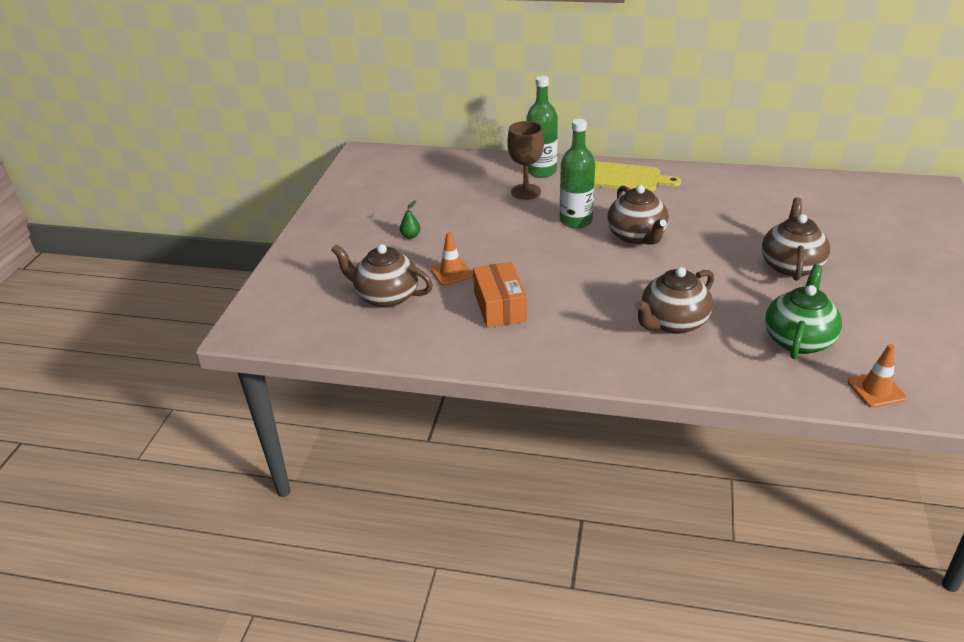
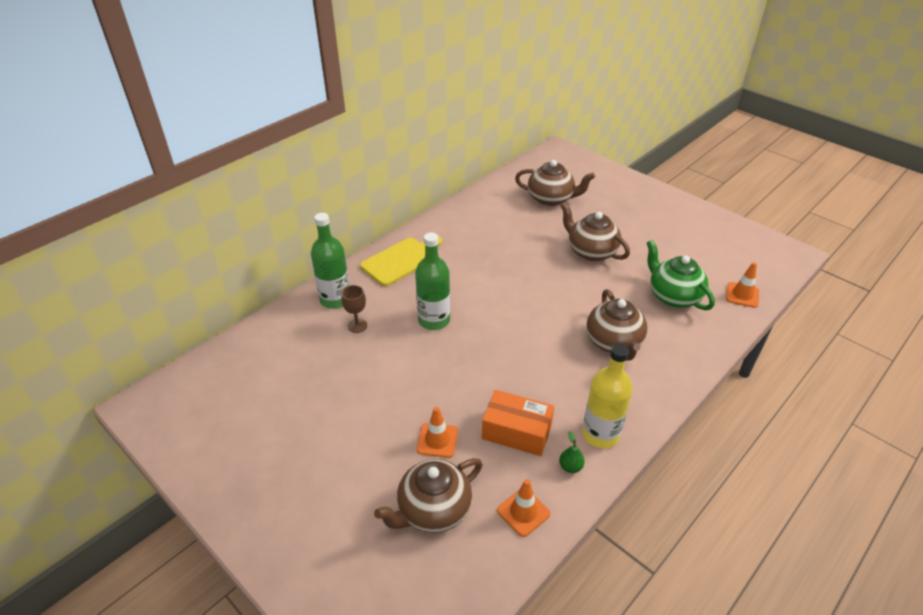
camera: 60 degrees left, 5 degrees up
green pear [400,200,421,239] -> green pear moved to [559,431,584,473]
brown goblet [507,121,544,200] -> brown goblet [341,285,367,333], size x0.63
brown teapot [607,185,669,245] -> brown teapot moved to [515,160,595,206]
none -> orange traffic cone [497,479,550,537]
none -> yellow bottle [582,344,633,448]

